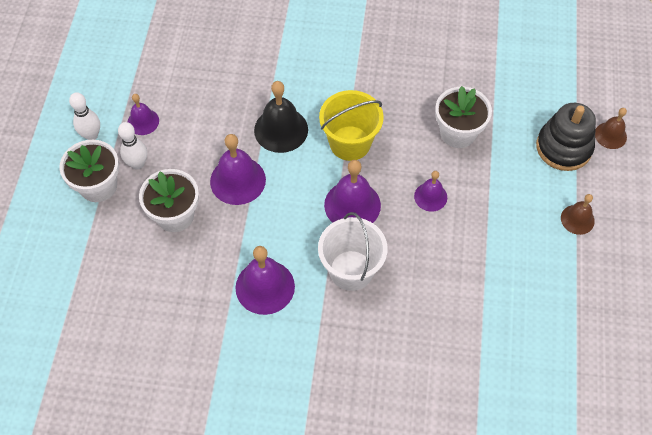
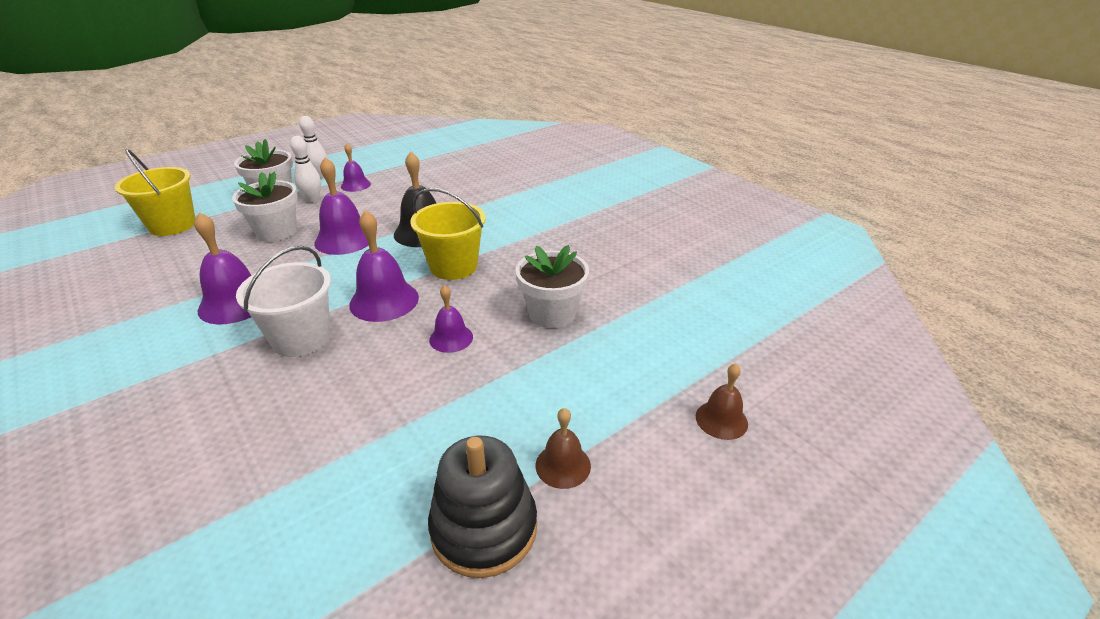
camera: 45 degrees right, 25 degrees down
black stacking toy [536,103,596,171] -> black stacking toy moved to [428,436,537,578]
none -> yellow bucket [115,149,195,236]

